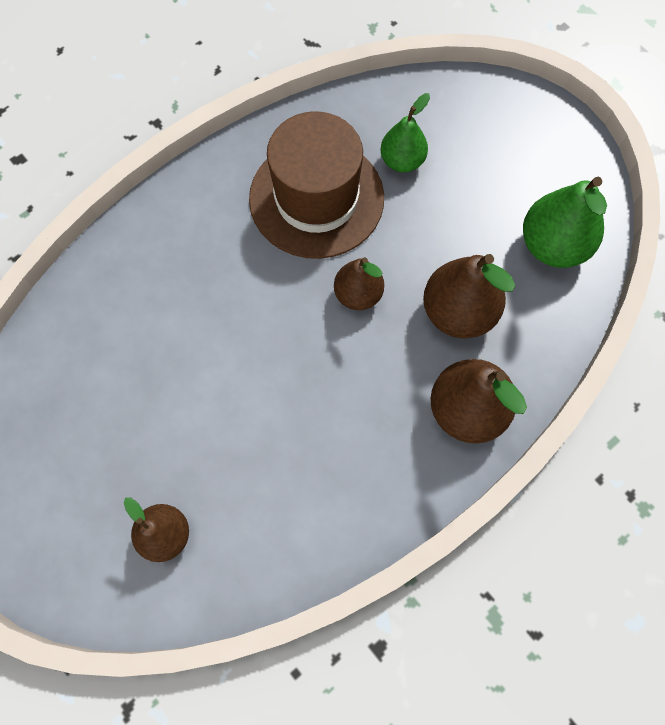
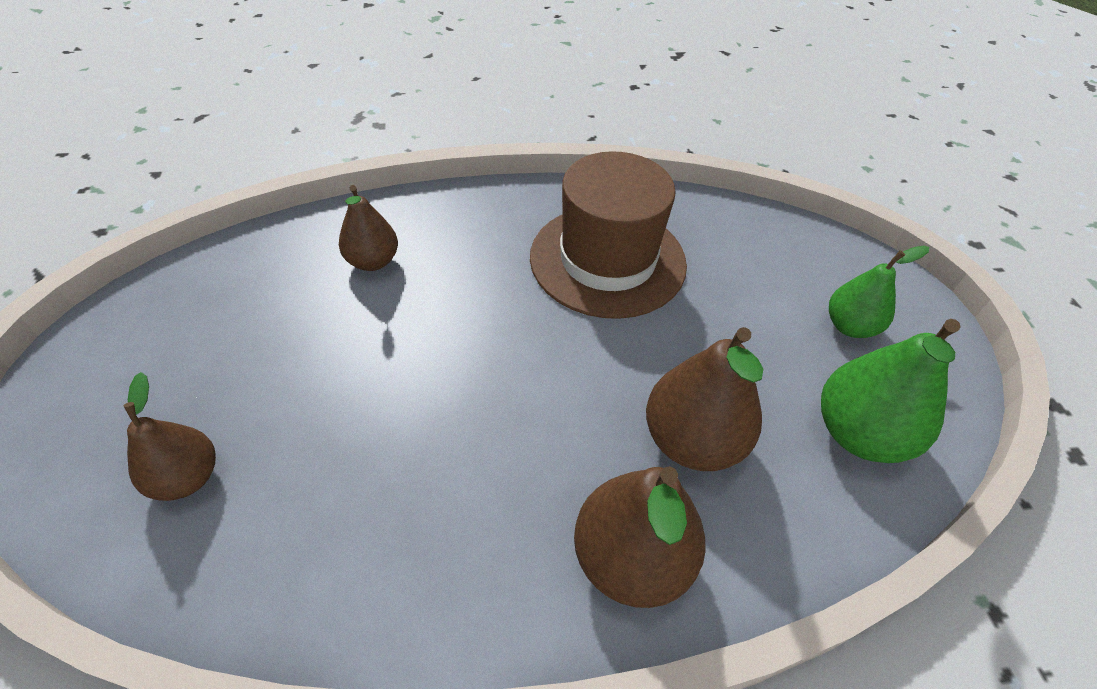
camera: 30 degrees right, 20 degrees down
brown pear [334,257,384,310] -> brown pear moved to [339,185,398,271]
green pear [380,93,430,172] -> green pear moved to [829,245,929,338]

